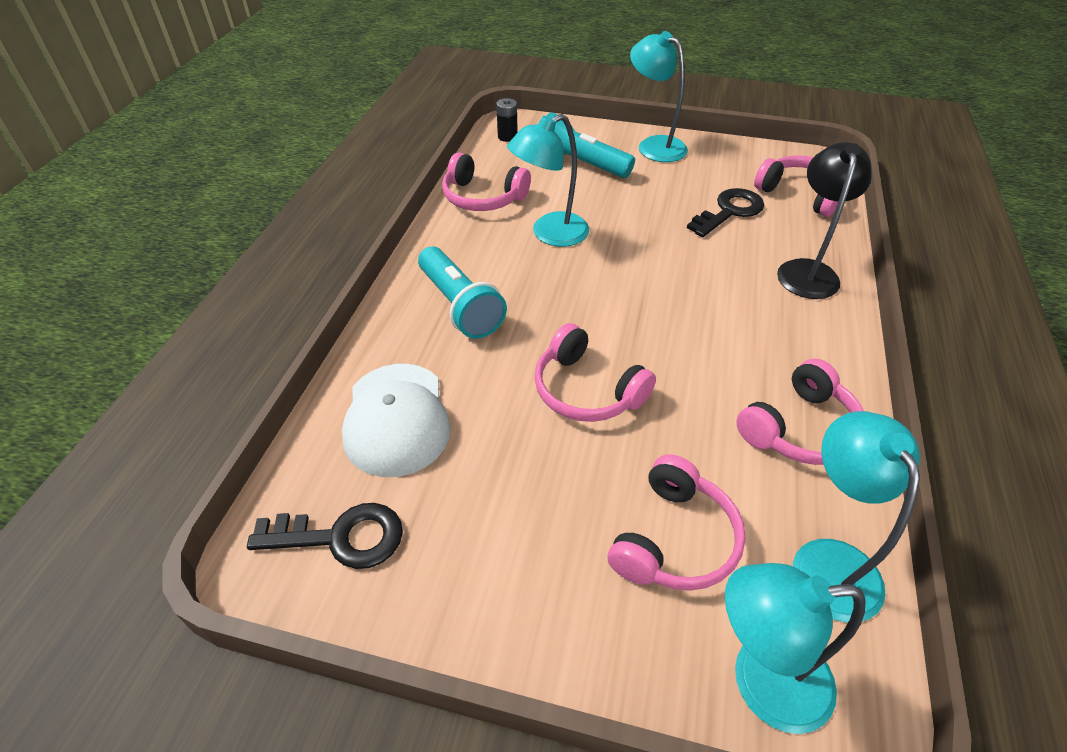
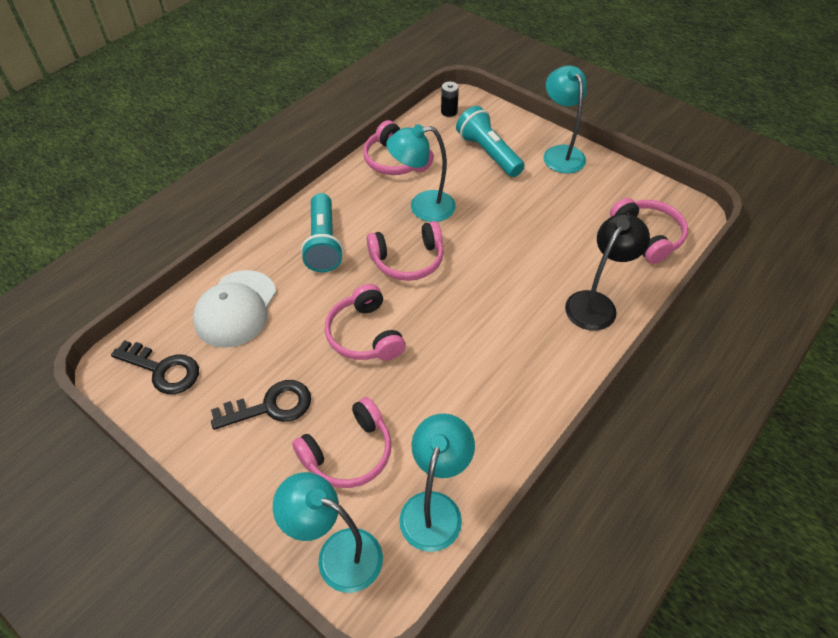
camera: 25 degrees right, 5 degrees up
black key [687,188,764,237] -> black key moved to [211,380,311,430]
pink headphones [736,359,864,465] -> pink headphones moved to [367,221,444,281]

